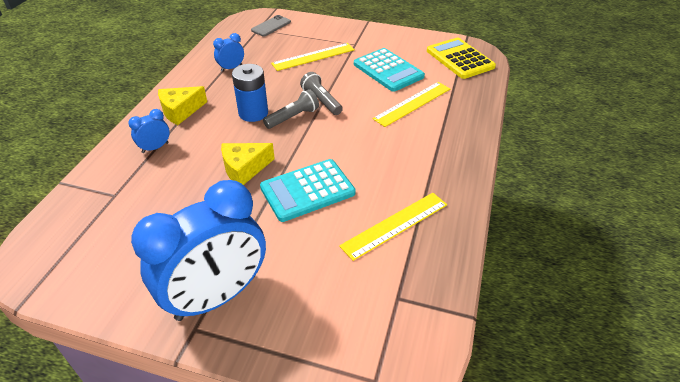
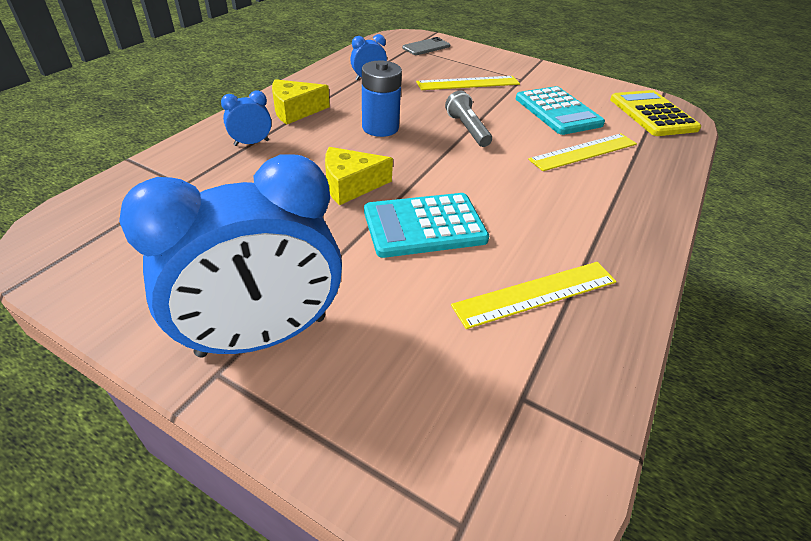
camera: 10 degrees right, 0 degrees up
grey flashlight [263,89,319,129] -> none

